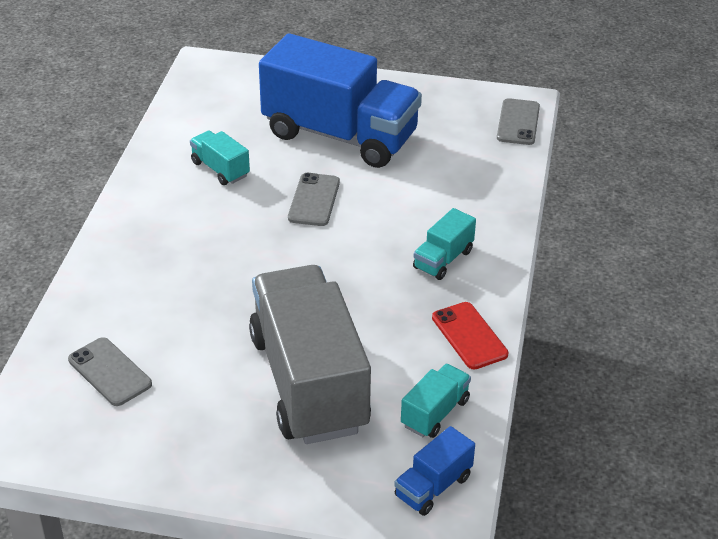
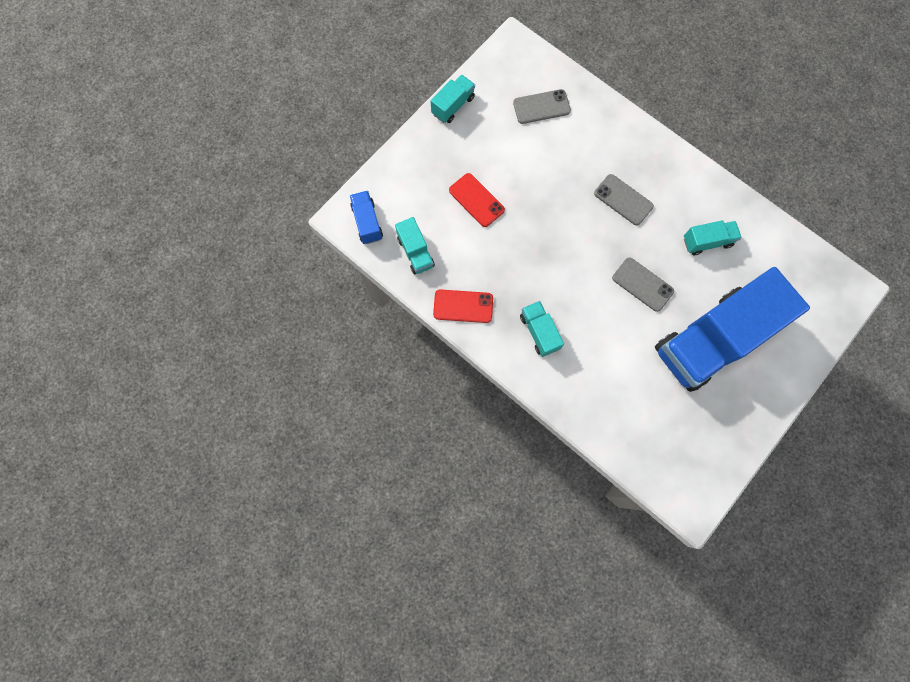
camera: 120 degrees right, 35 degrees up
grey truck [249,265,371,444] -> red phone [449,173,505,227]
grey phone [497,98,540,145] -> grey phone moved to [594,174,654,225]
none -> turquoise truck [431,74,475,123]

